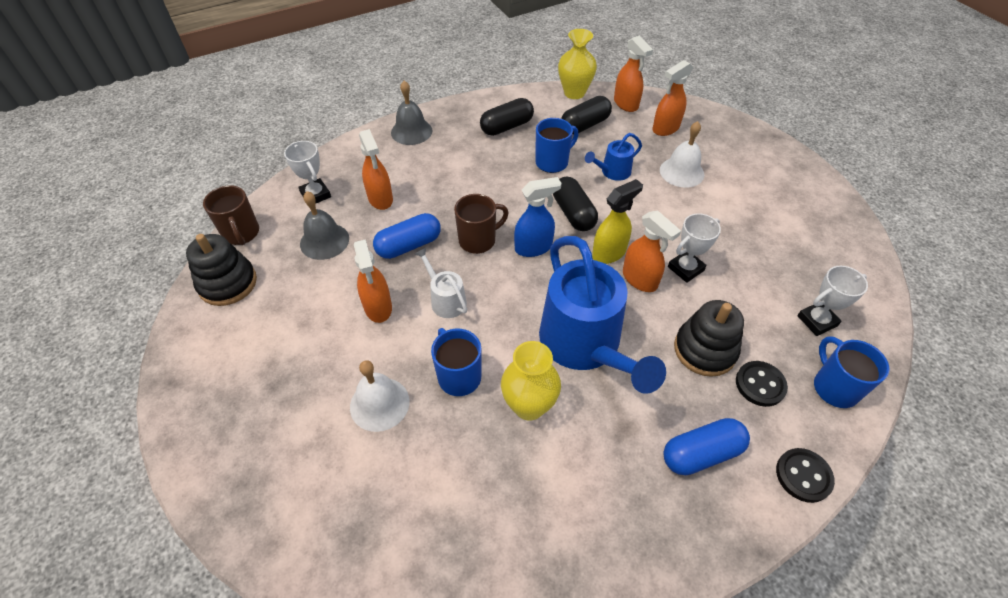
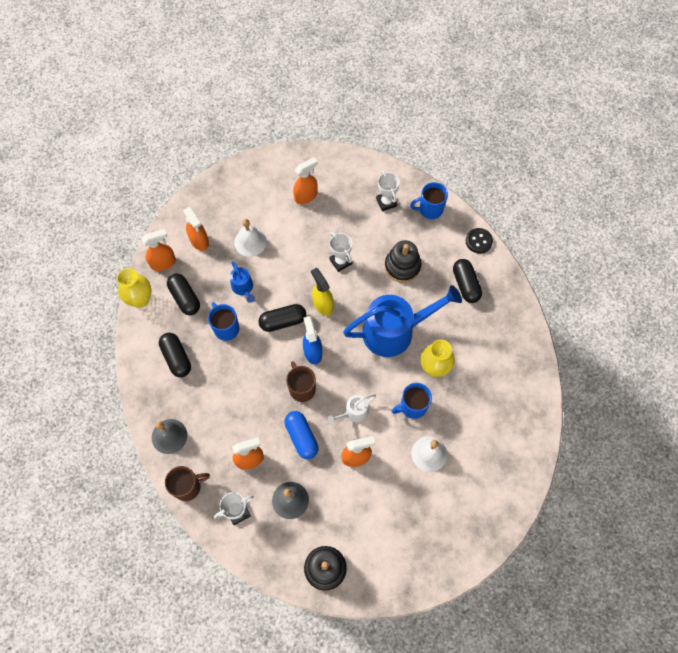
camera: 85 degrees left, 15 degrees up
brown mug [203,185,259,245] -> brown mug moved to [165,466,210,501]
orange spray bottle [623,210,681,292] -> orange spray bottle moved to [293,157,318,204]
blue capsule [663,418,750,475] -> black capsule [453,259,482,303]
black button [736,361,788,407] -> none

